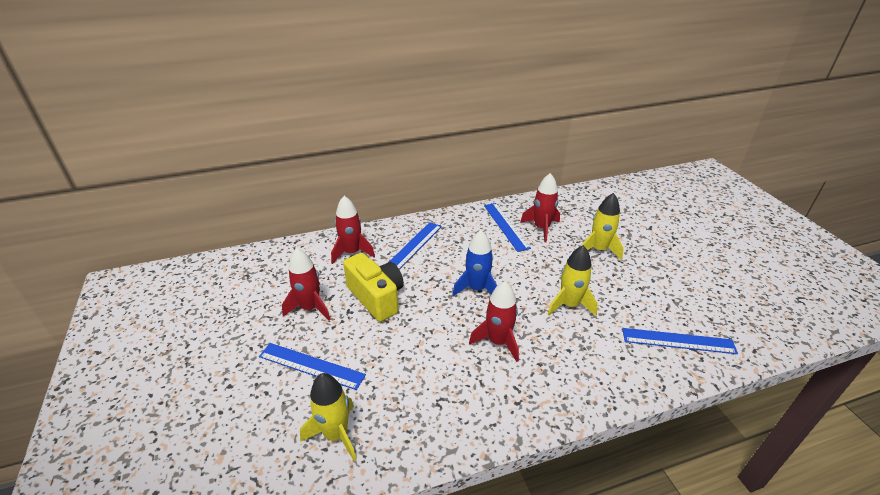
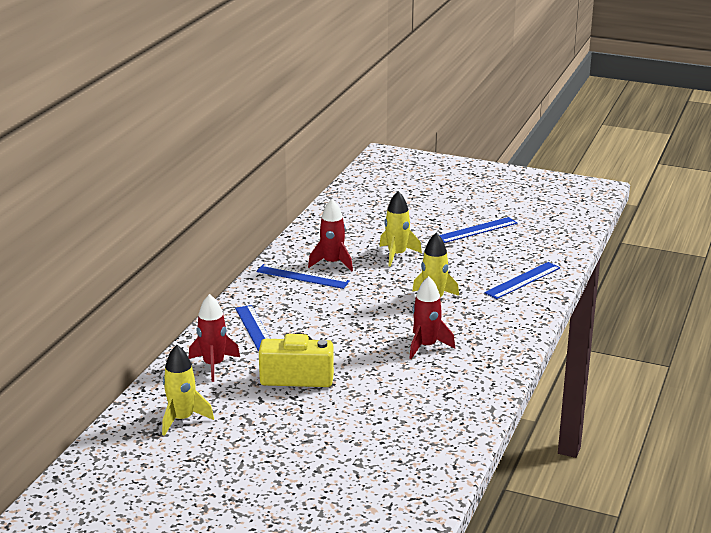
camera: 50 degrees left, 10 degrees down
blue ruler [259,343,366,390] -> blue ruler moved to [439,217,517,243]
red rocket [282,248,331,321] -> none
yellow rocket [300,373,357,461] -> yellow rocket moved to [162,345,214,436]
blue rocket [452,230,497,296] -> none

